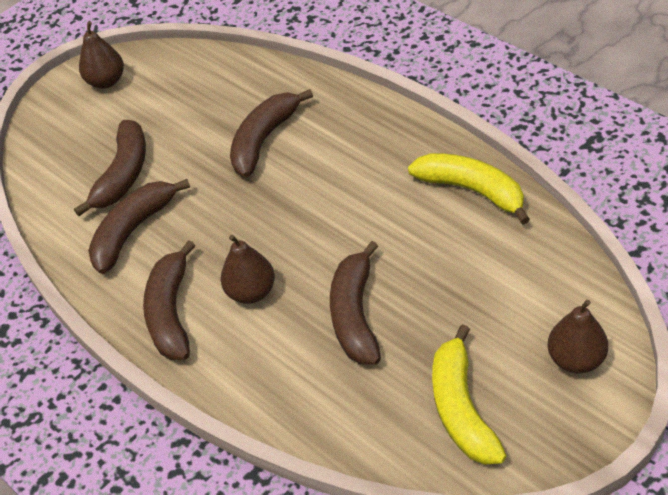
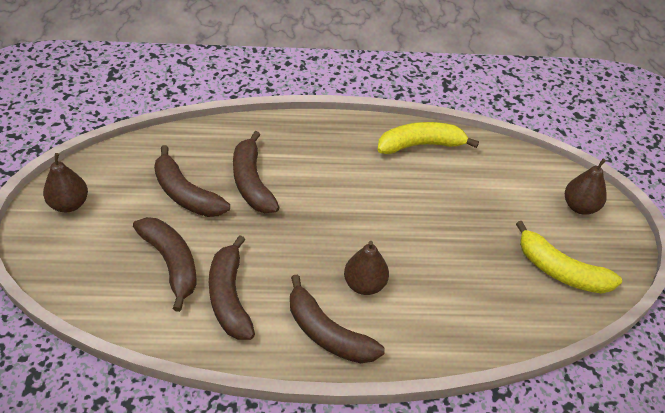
camera: 55 degrees left, 0 degrees up
brown banana [330,241,381,365] -> brown banana moved to [154,145,230,217]

